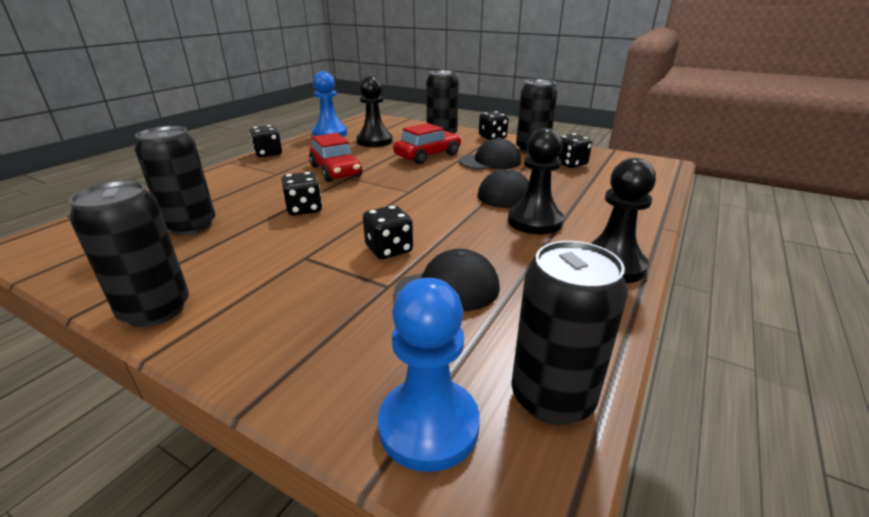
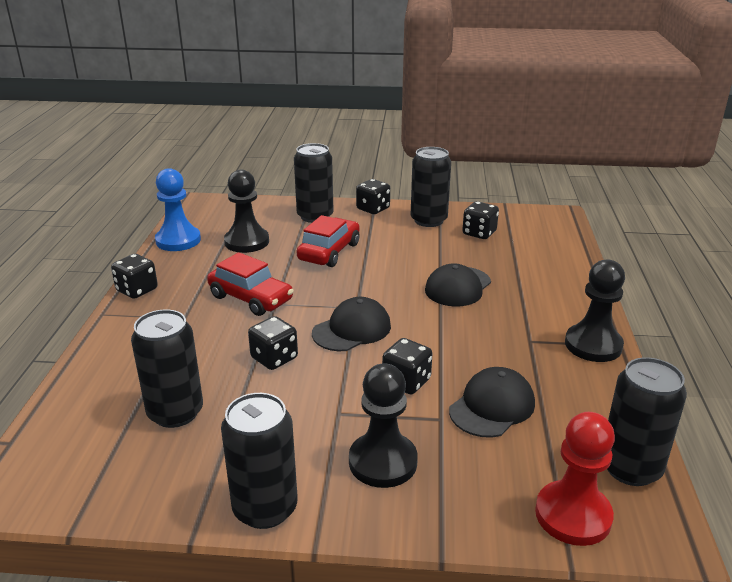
camera: 25 degrees left, 0 degrees up
blue pawn [378,278,480,472] -> red pawn [535,412,615,546]
black cap [459,138,521,169] -> black cap moved to [312,297,391,351]
black pawn [508,128,564,234] -> black pawn moved to [349,363,418,488]

